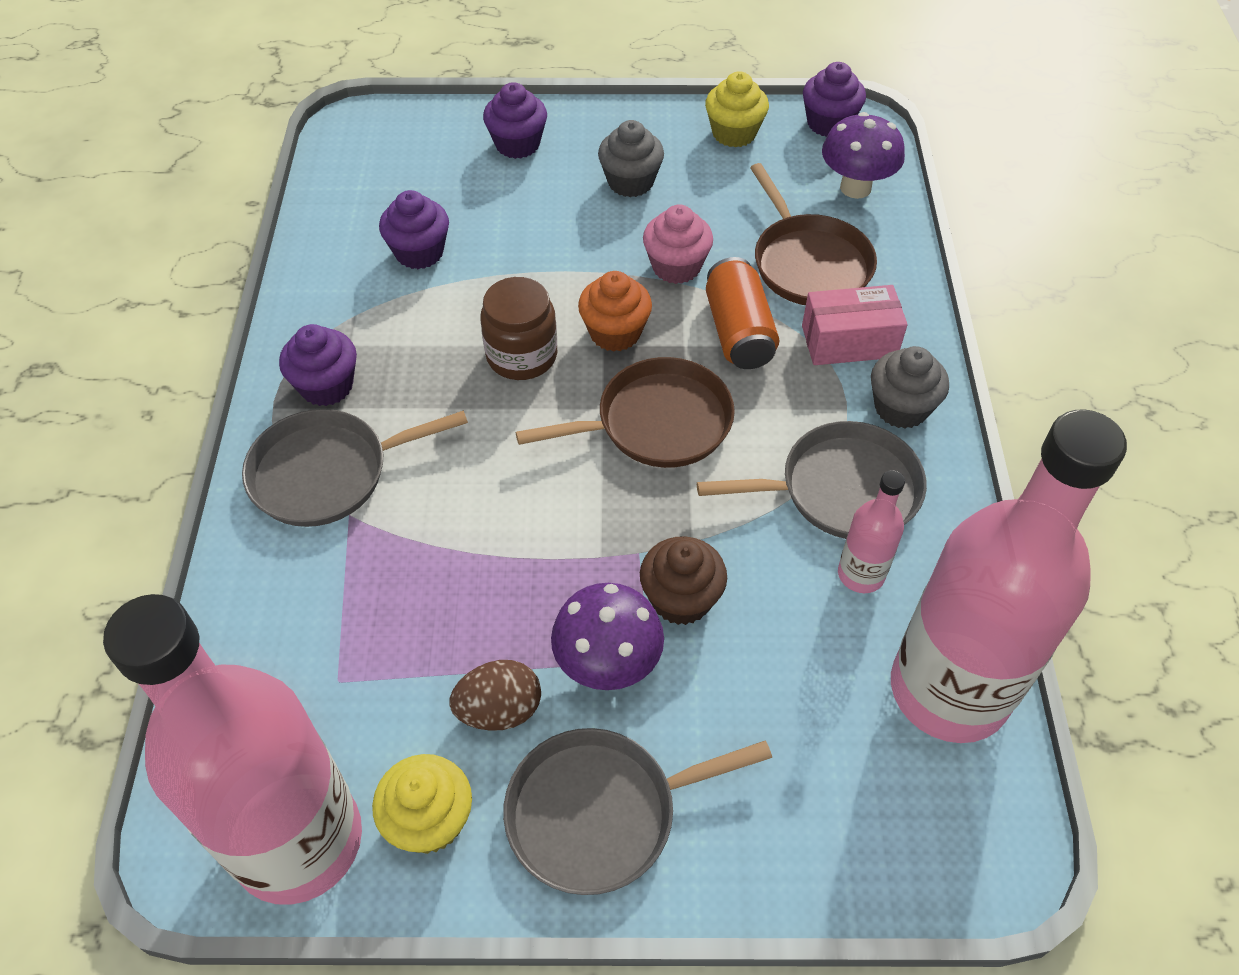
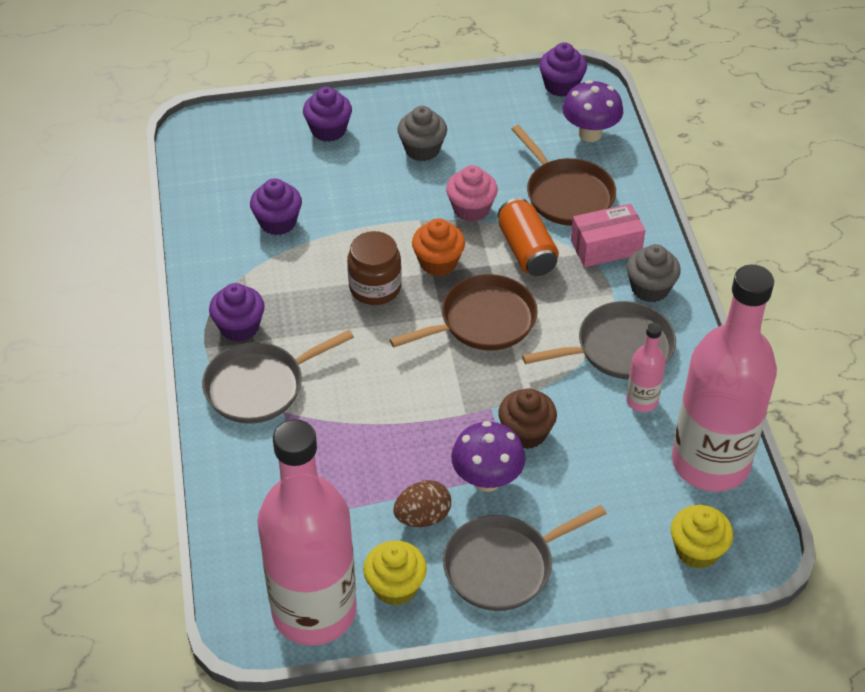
camera: 10 degrees left, 5 degrees down
yellow cupcake [705,71,769,148] -> yellow cupcake moved to [671,505,733,569]

